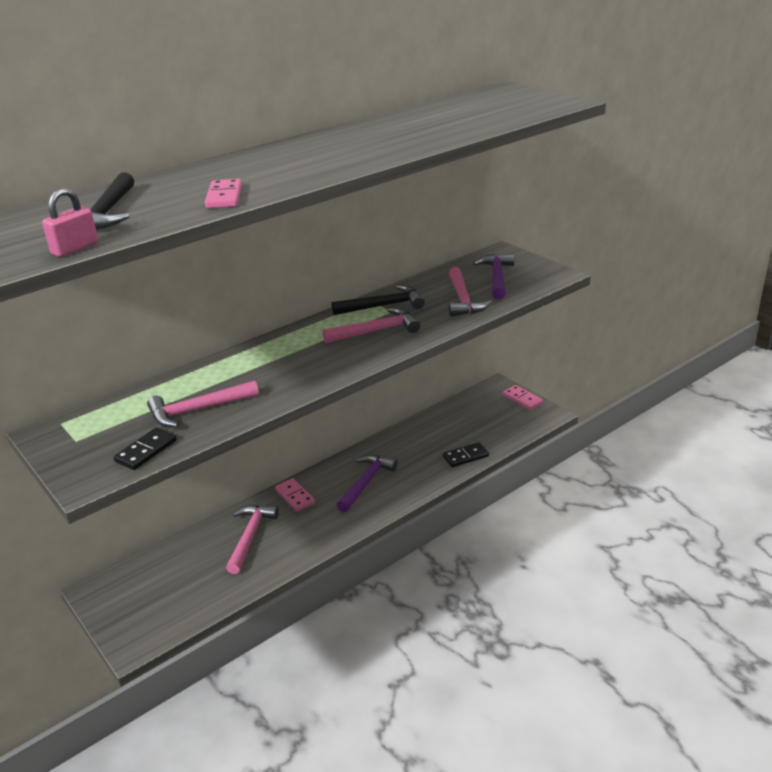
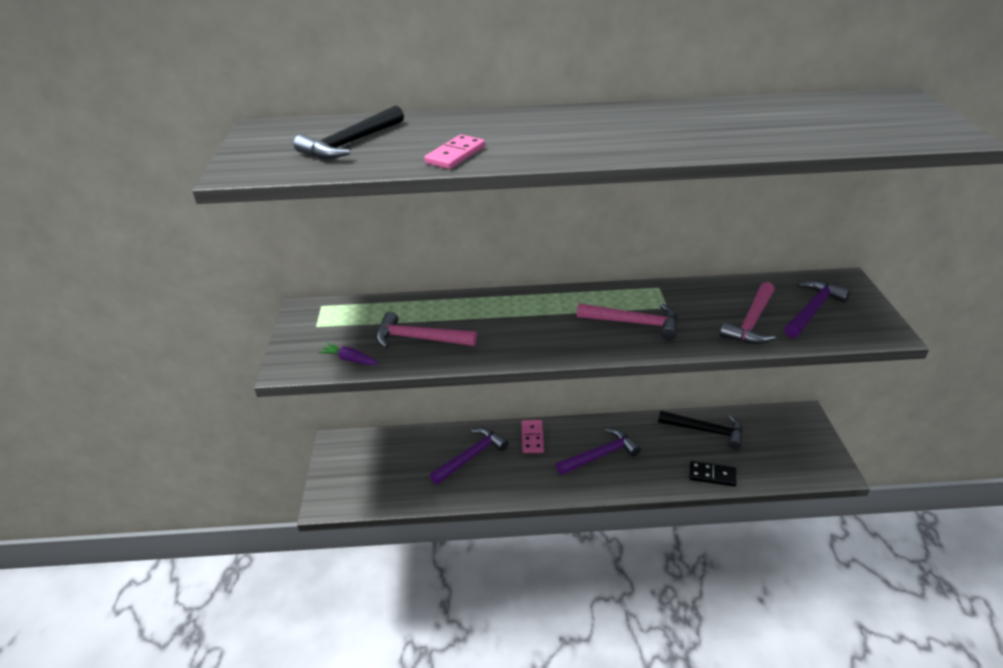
camera: 35 degrees right, 5 degrees up
pink padlock [42,188,98,257] -> none
black domino [113,428,176,470] -> purple carrot [318,343,379,365]
pink hammer [226,505,279,574] -> purple hammer [430,428,508,485]
black hammer [331,285,425,315] -> black hammer moved to [658,411,742,449]
pink domino [503,385,543,410] -> none

